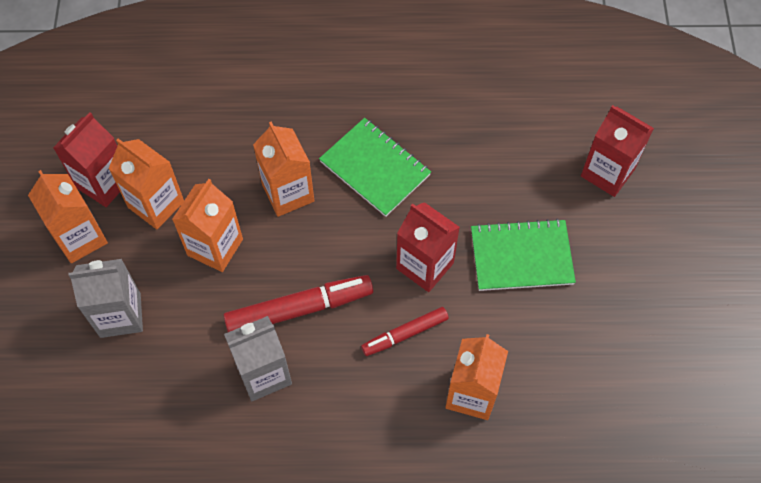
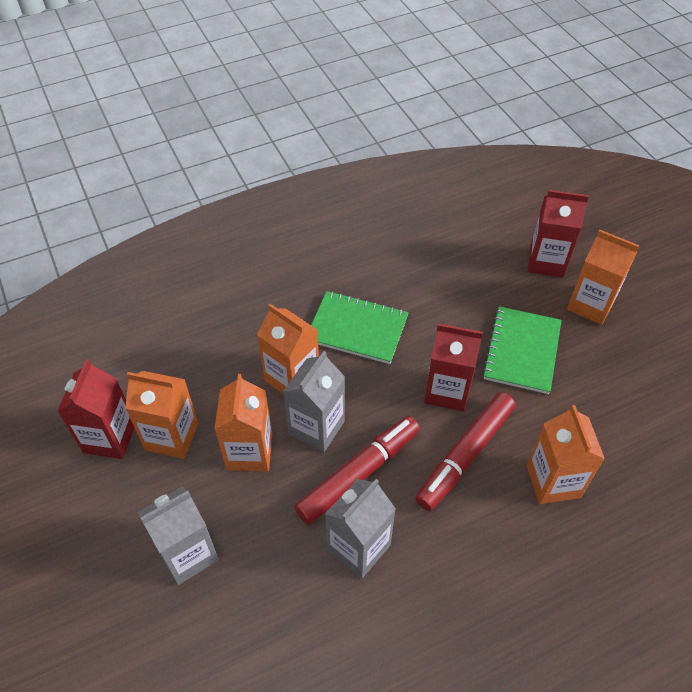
camera: 25 degrees left, 10 degrees down
orange carton [28,170,108,263] -> orange carton moved to [567,230,639,325]
red marker [361,307,449,356] -> red marker [415,392,516,511], size x1.64
green notebook [471,219,576,291] -> green notebook turned 45 degrees counterclockwise [482,306,561,394]
none -> grey carton [283,351,345,452]

